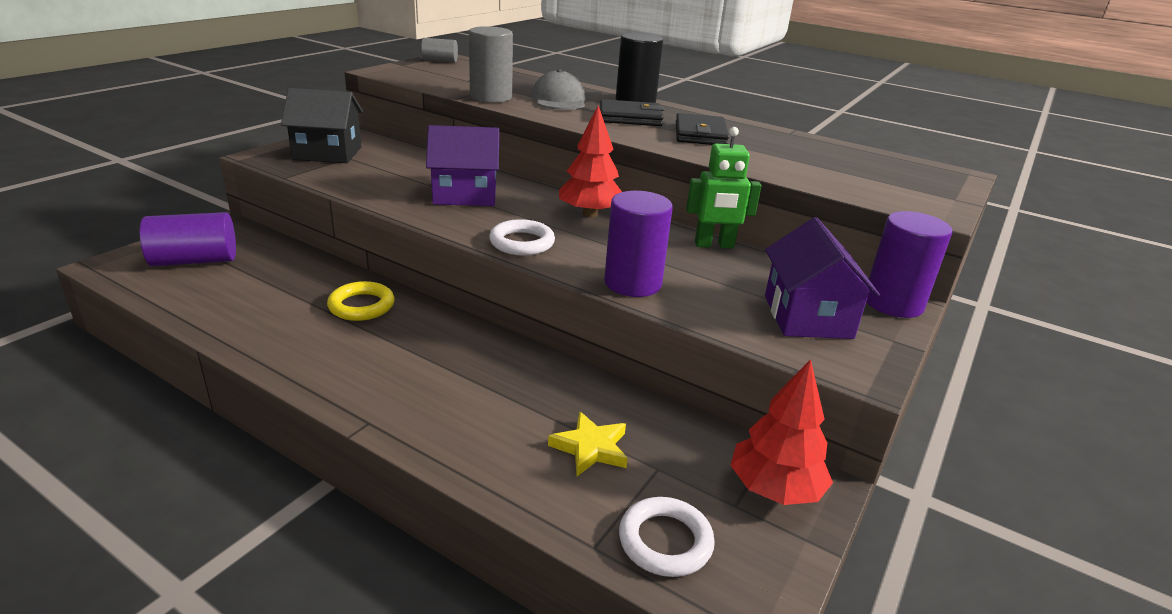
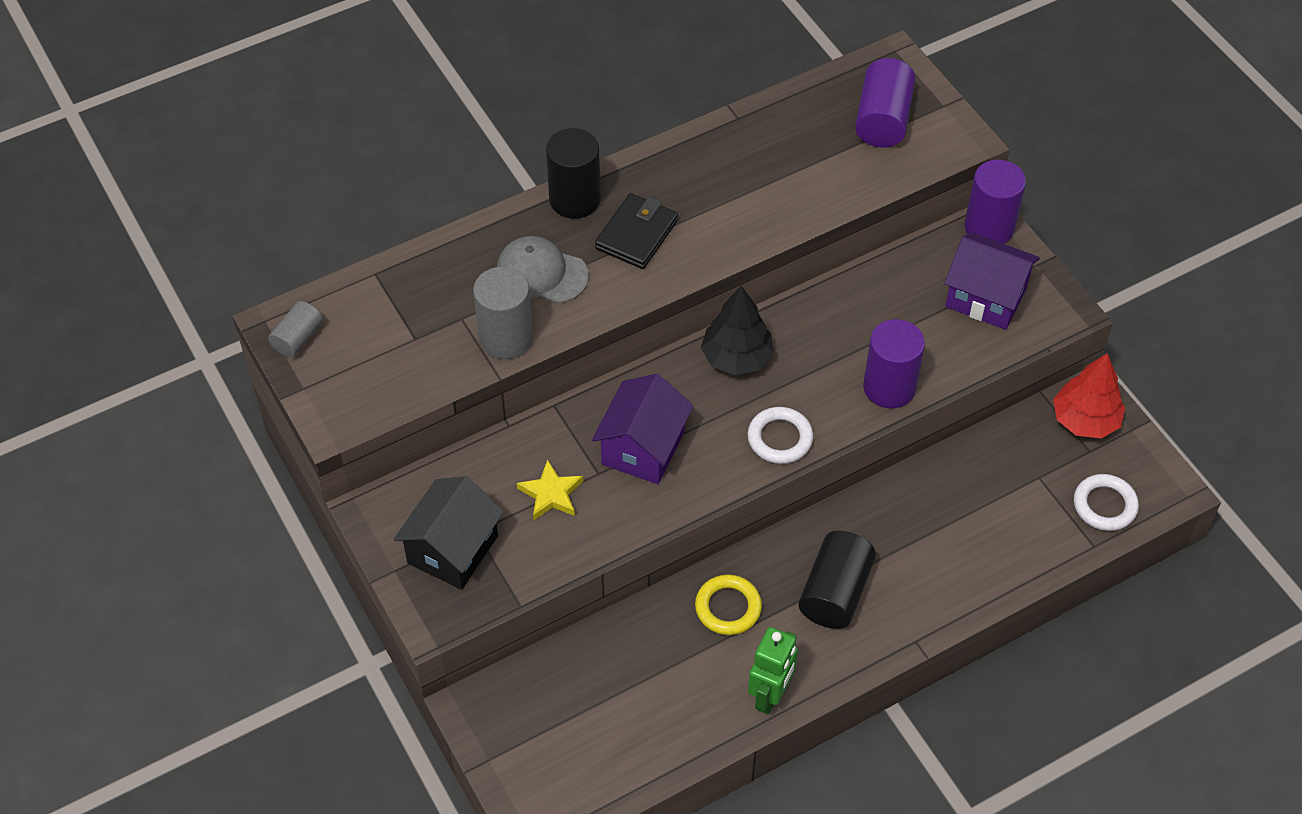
camera: 60 degrees left, 25 degrees up
purple cylinder [140,212,236,267] -> purple cylinder moved to [855,58,915,147]
yellow star [548,411,628,476] -> yellow star moved to [517,459,583,520]
red tree [559,105,622,217] -> black tree [701,285,774,375]
black wallet [676,113,729,145] -> none
green robot [686,127,761,249] -> green robot moved to [748,627,798,714]
none -> black cylinder [798,531,876,629]

